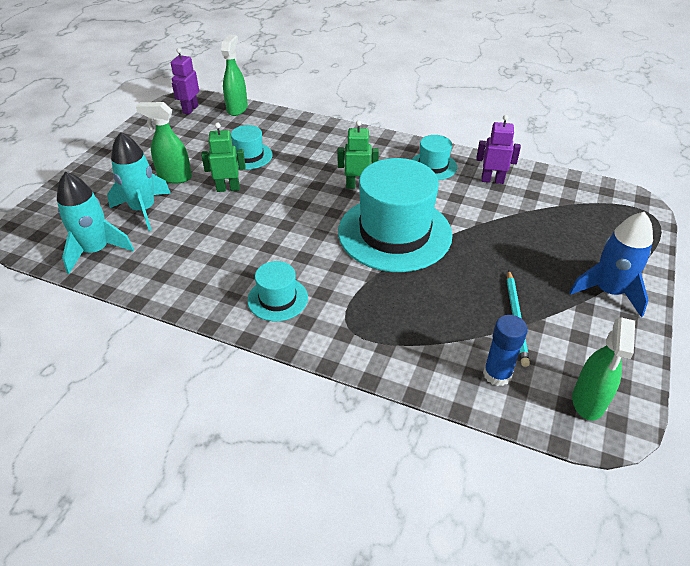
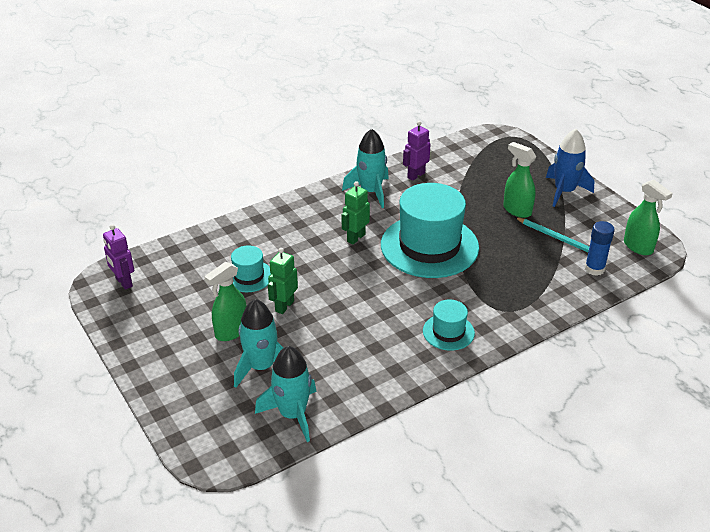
camera: 55 degrees left, 5 degrees down
green spray bottle [221,35,248,116] -> green spray bottle moved to [503,142,536,218]
turquoise hat [411,135,457,180] -> turquoise rocket [342,129,389,208]

